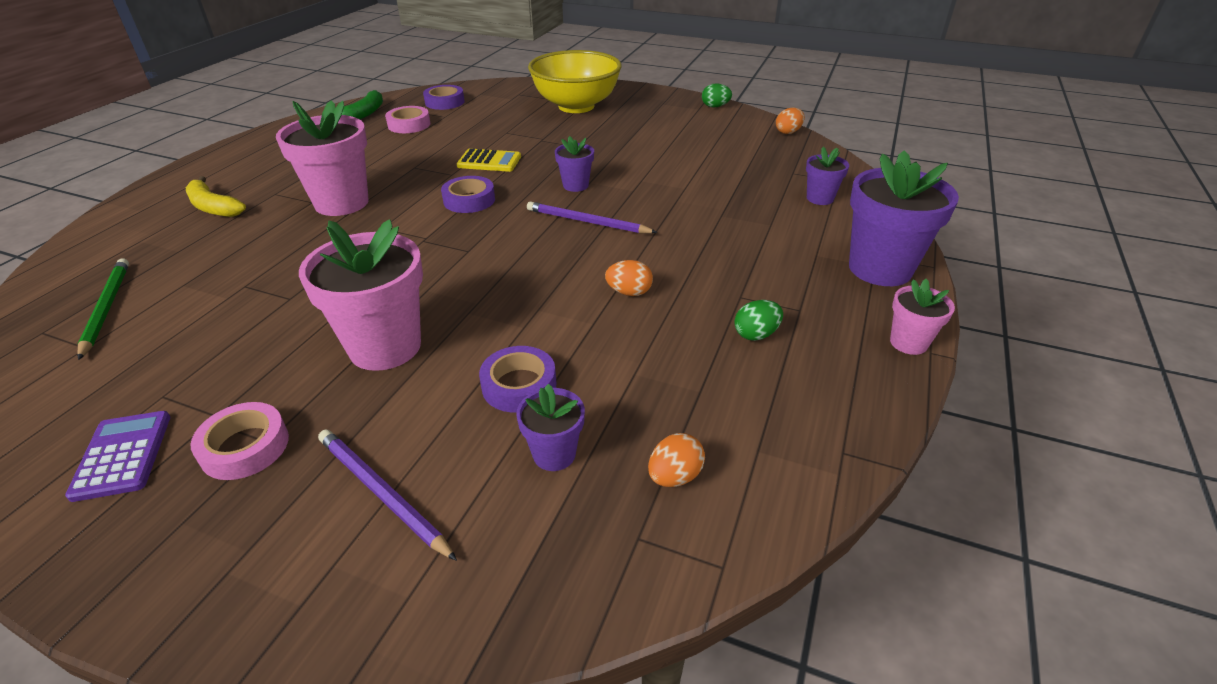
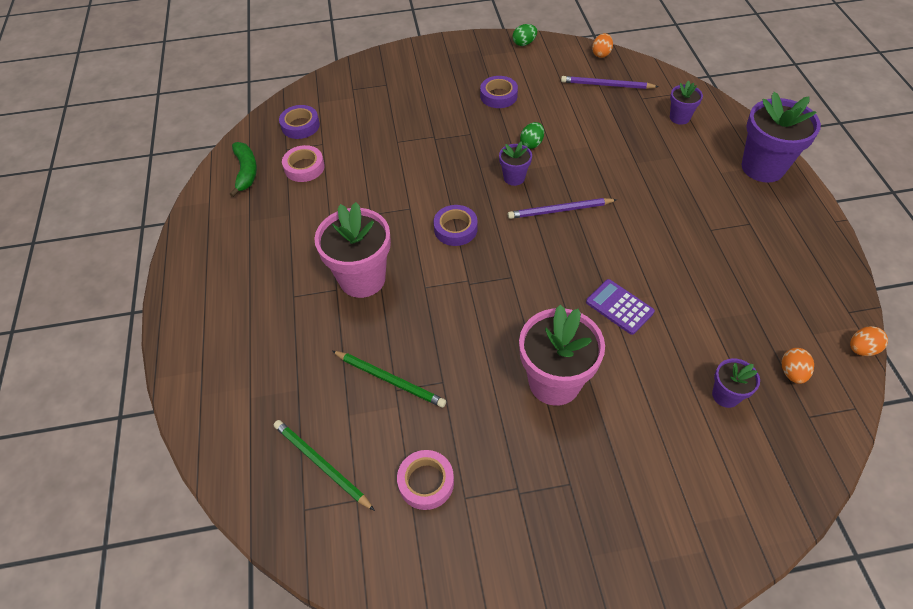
camera: 30 degrees left, 15 degrees up
purple calculator [65,411,170,502] -> purple calculator moved to [586,279,655,335]
yellow banana [186,176,246,217] -> none
pink tape [190,402,289,480] -> pink tape moved to [397,450,454,510]
purple pencil [318,429,457,561] -> purple pencil moved to [561,76,659,89]
yellow calculator [457,148,521,172] -> none
purple tape [479,346,556,412] -> purple tape moved to [480,76,518,108]
yellow bowl [528,50,622,113] -> none
orange egg [605,260,653,296] -> orange egg moved to [850,326,888,356]
green egg [734,300,783,341] -> green egg moved to [520,122,544,149]
pink flower pot [890,279,955,355] -> none
none -> green pencil [332,351,446,408]

